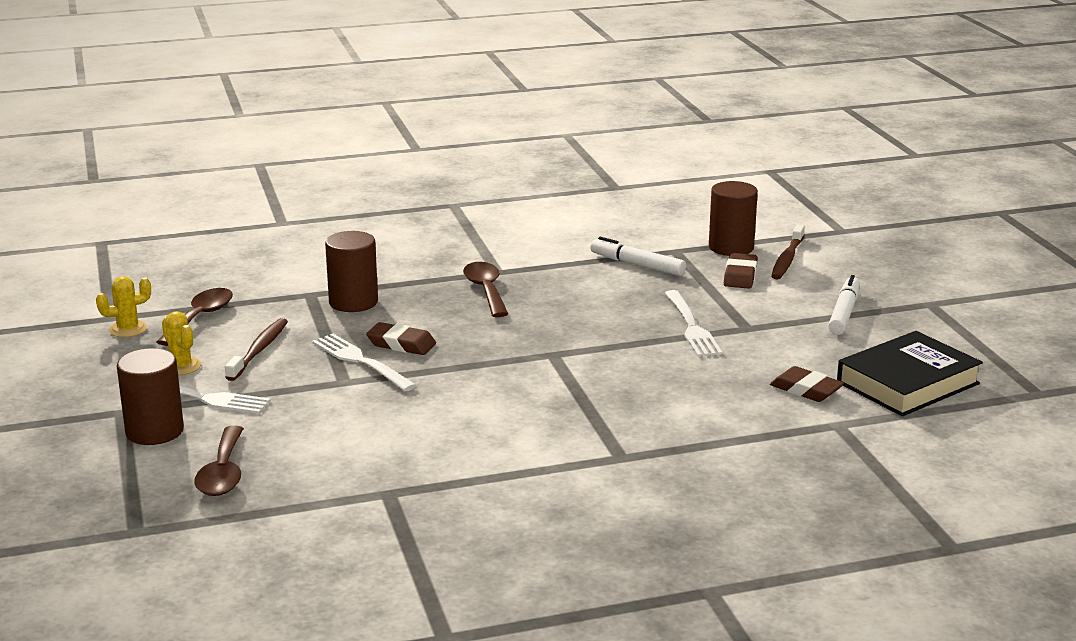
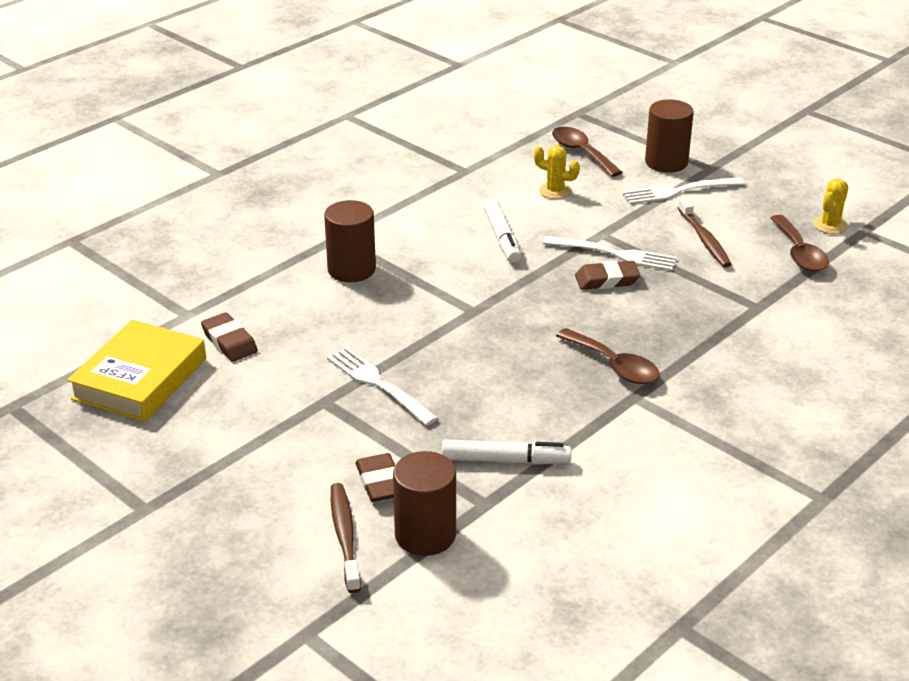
camera: 150 degrees right, 10 degrees up
yellow cactus [162,311,201,375] -> yellow cactus moved to [534,146,580,199]
brown cylinder [325,231,378,312] -> brown cylinder moved to [324,200,376,282]
brown eraser [770,366,844,402] -> brown eraser turned 45 degrees clockwise [201,312,258,362]
white marker [828,275,860,335] -> white marker moved to [484,198,521,263]
black book [837,331,983,416] -> yellow book [67,320,206,422]

